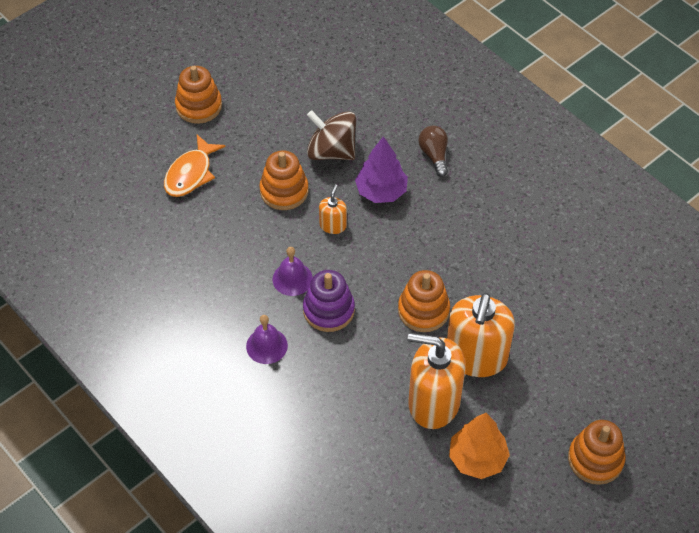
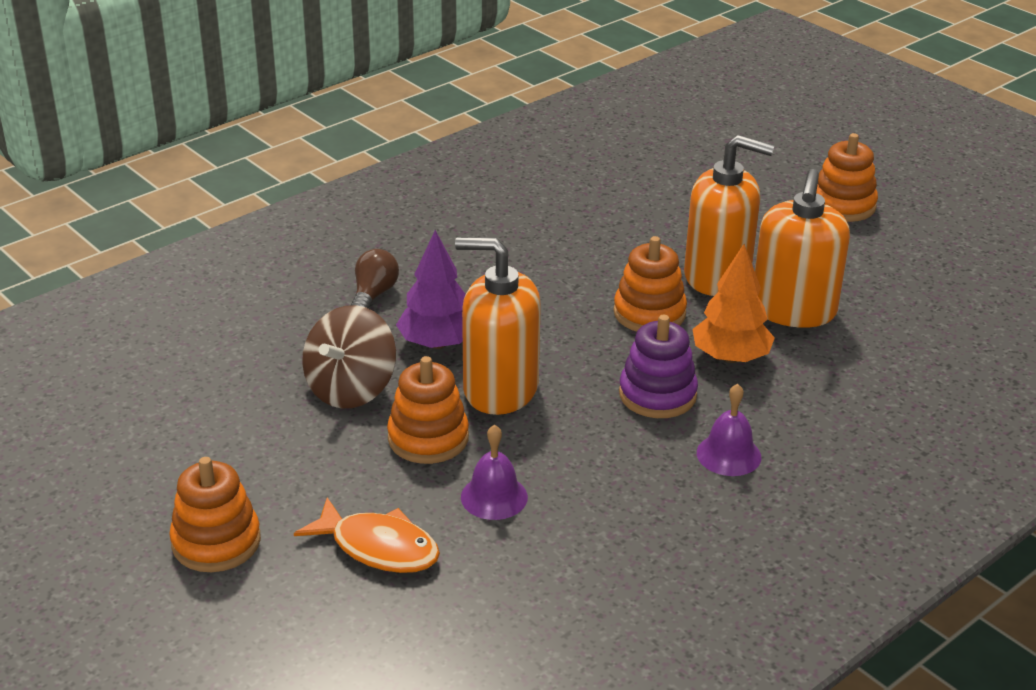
camera: 90 degrees left, 20 degrees down
purple bell [273,247,313,296] -> purple bell moved to [461,424,528,520]
orange soap dispenser [319,184,347,234] -> orange soap dispenser [455,237,541,415], size x2.13
brown light bulb [418,126,448,177] -> brown light bulb turned 120 degrees clockwise [350,249,399,309]
orange tree [449,413,510,479] -> orange tree moved to [693,244,775,363]

